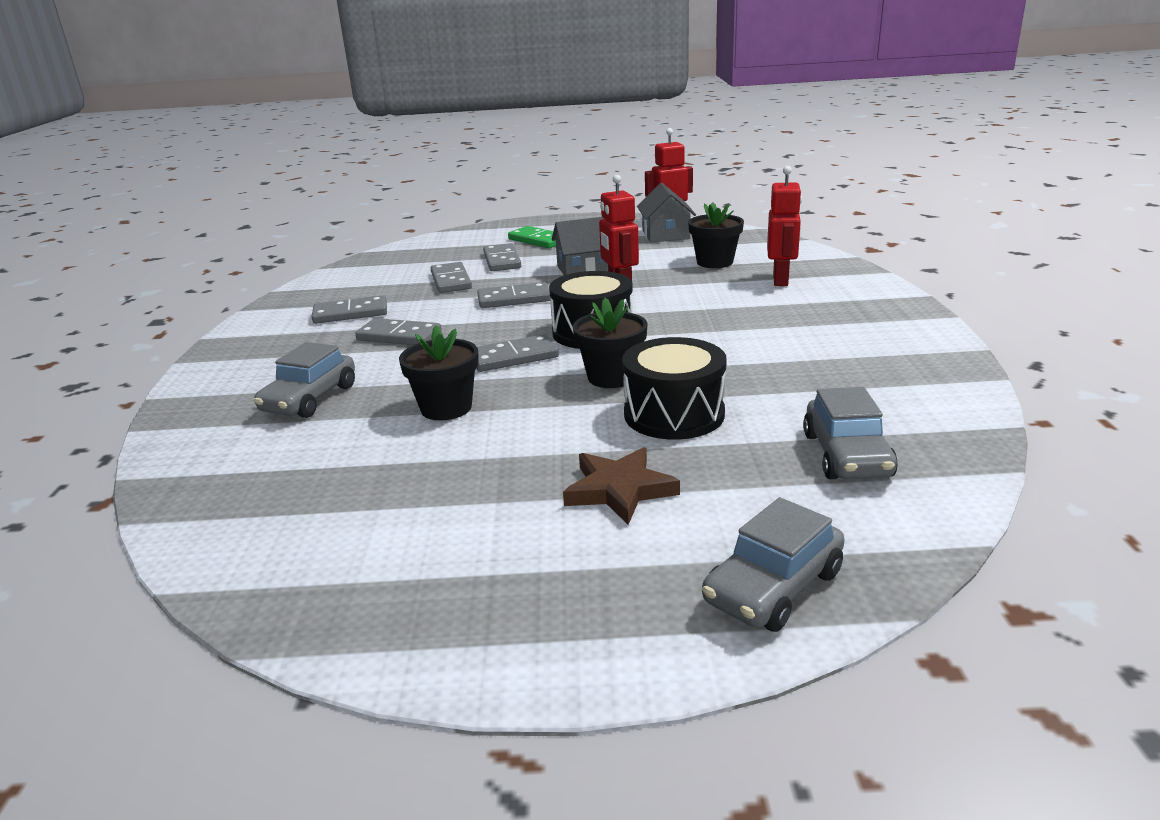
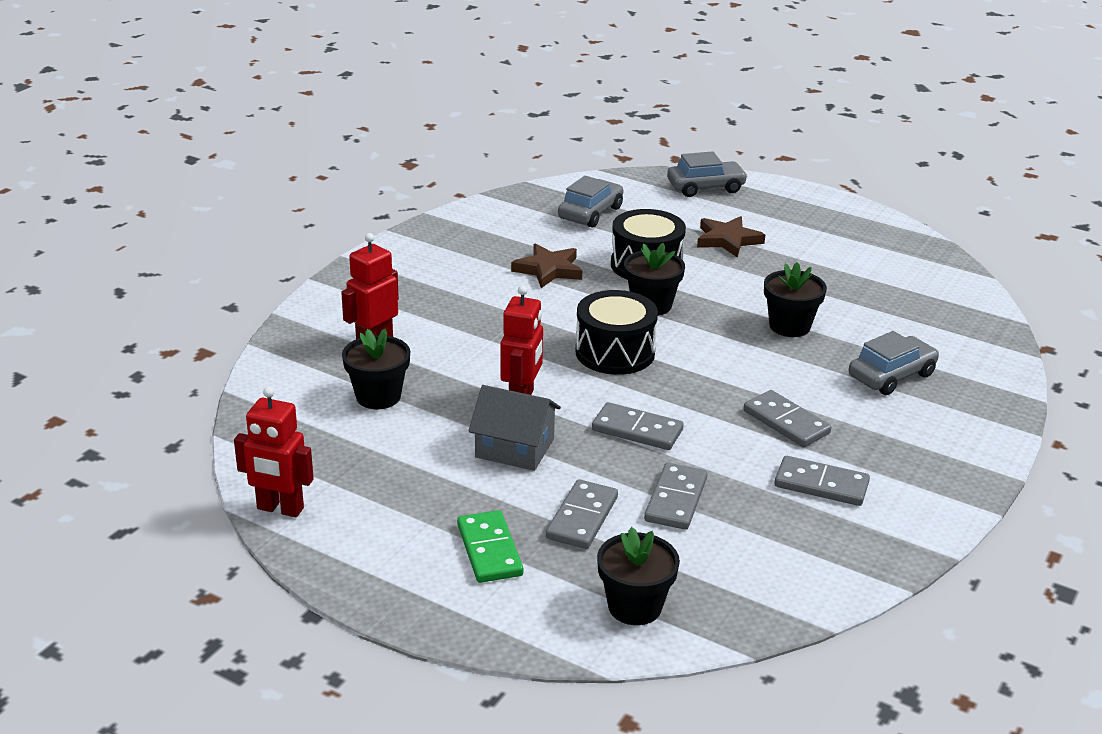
camera: 150 degrees left, 5 degrees up
grey domino [476,334,559,372] -> none
grey house [637,183,696,242] -> none
none -> brown star [511,244,582,288]
none -> black flower pot [597,527,680,625]

